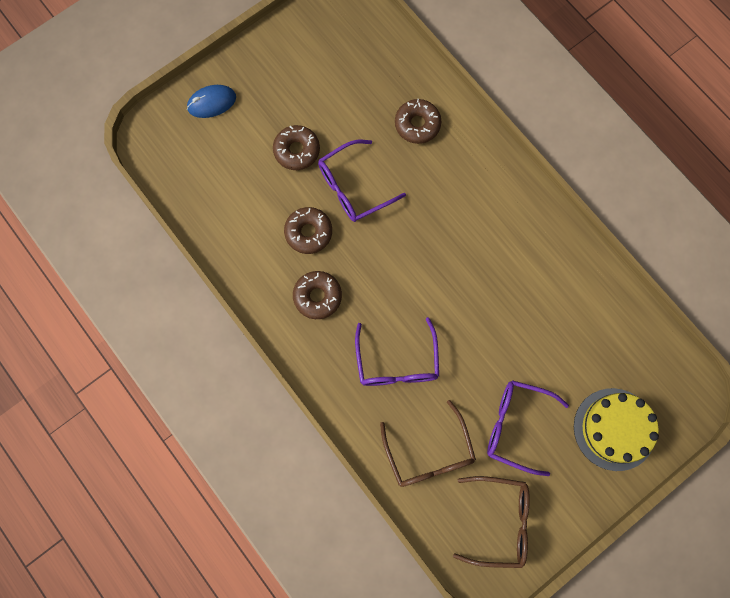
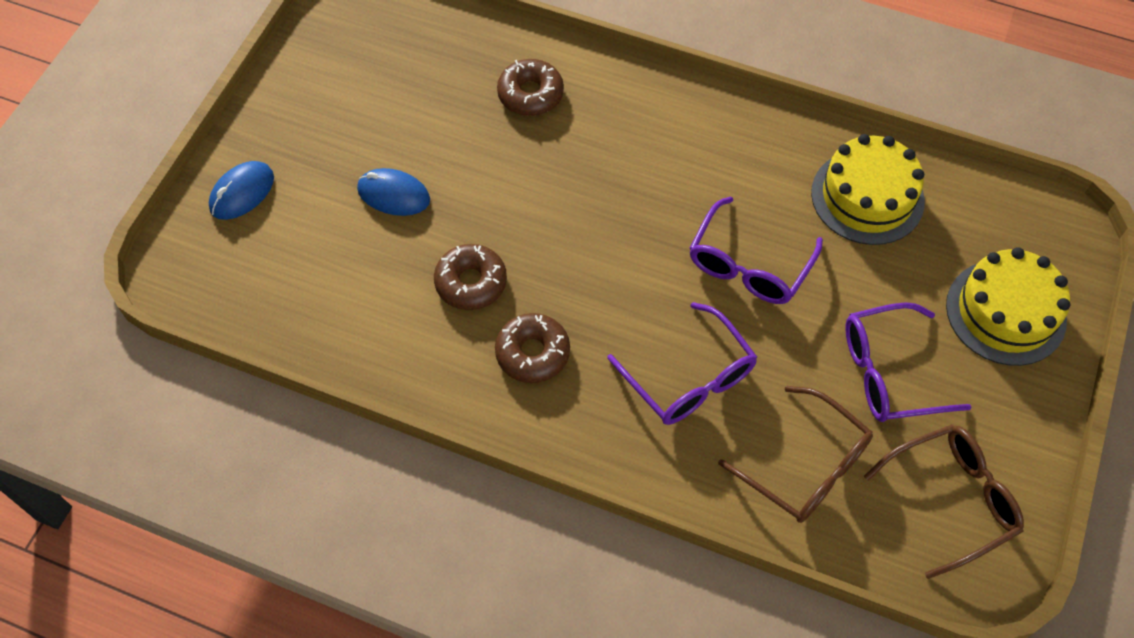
camera: 30 degrees left, 15 degrees down
brown donut [273,125,320,170] -> blue mouse [357,168,430,216]
purple glasses [318,140,406,222] -> purple glasses moved to [690,197,823,304]
none -> yellow cake [811,134,925,245]

